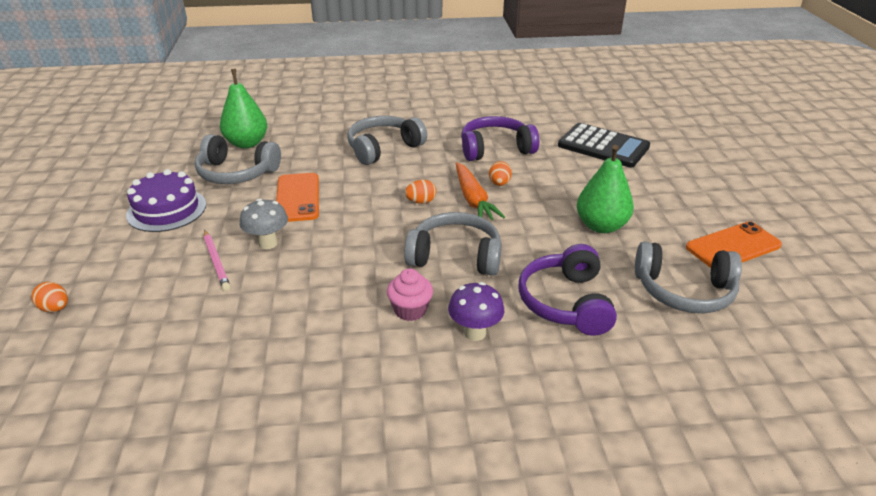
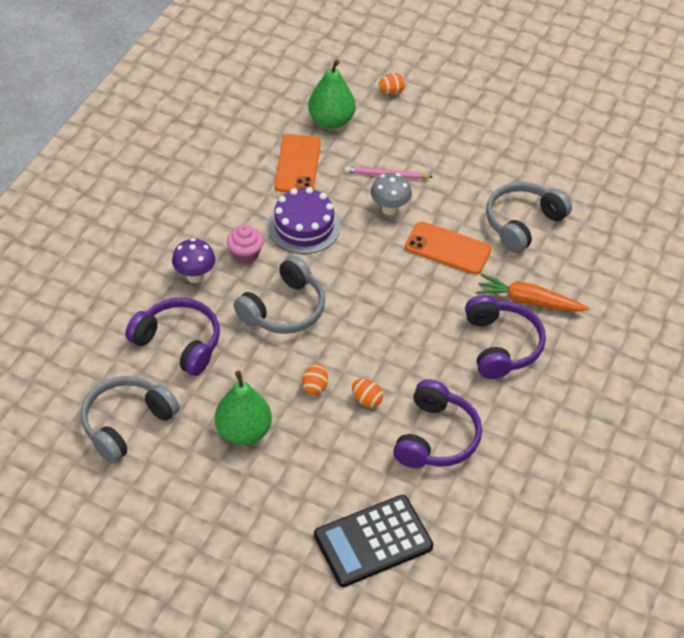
camera: 120 degrees right, 15 degrees up
purple cake [126,169,206,232] -> purple cake moved to [268,187,340,254]
green pear [220,69,267,148] -> green pear moved to [308,59,355,129]
grey headphones [347,116,427,165] -> purple headphones [465,295,546,379]
orange egg [405,180,436,204] -> orange egg moved to [302,363,328,395]
orange carrot [456,162,505,220] -> orange carrot moved to [476,274,589,312]
orange phone [686,221,782,268] -> orange phone moved to [274,134,321,192]

